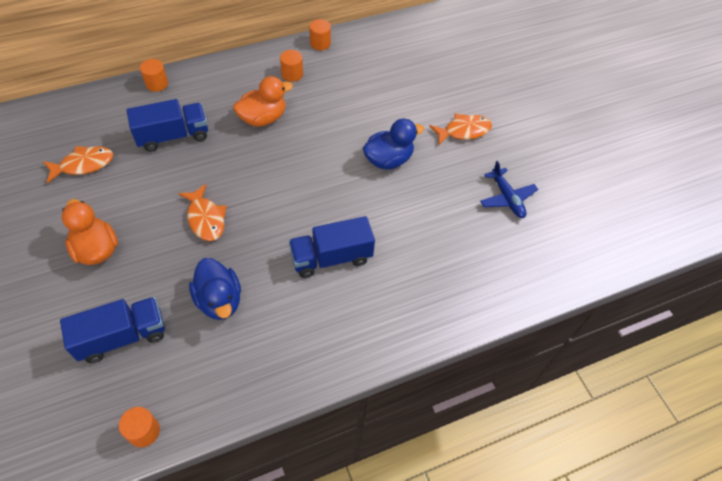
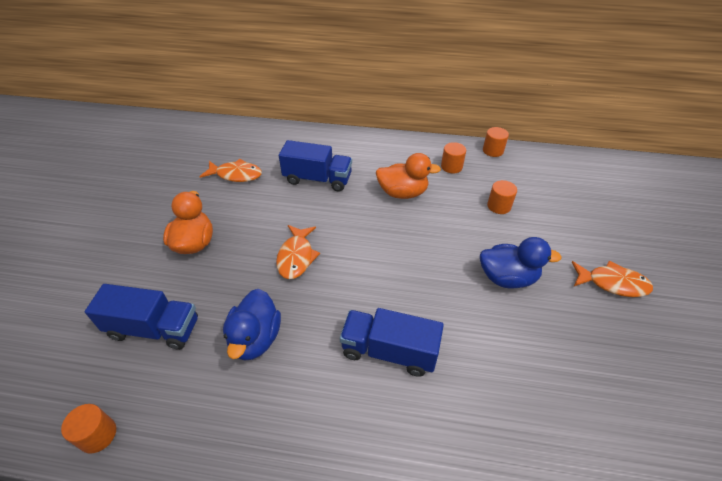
camera: 35 degrees right, 10 degrees down
orange cylinder [140,59,168,92] -> orange cylinder moved to [487,180,517,214]
blue plane [480,161,538,218] -> none

